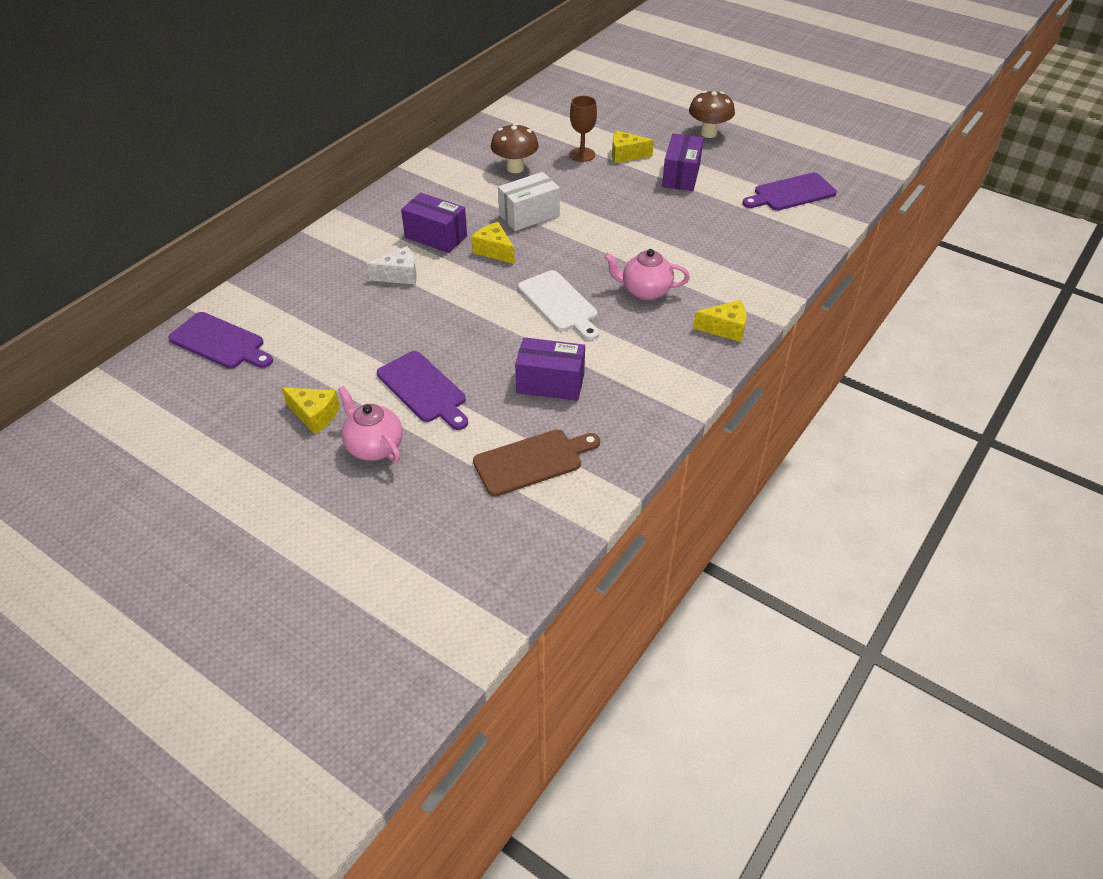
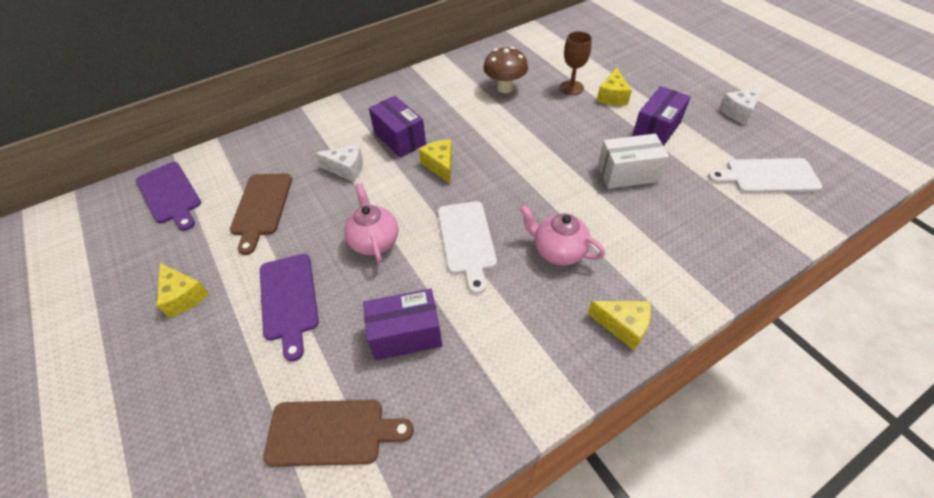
camera: 25 degrees right, 5 degrees up
pink teapot [338,386,403,462] -> pink teapot moved to [344,183,398,263]
white box [498,172,560,231] -> white box moved to [597,134,669,189]
purple box [515,337,585,401] -> purple box turned 45 degrees counterclockwise [363,288,442,360]
yellow cheese [612,130,654,163] -> yellow cheese turned 105 degrees counterclockwise [596,68,632,105]
brown mushroom [689,91,735,138] -> none
purple cutting board [742,172,837,211] -> white cutting board [708,158,822,193]
none -> brown cutting board [230,174,292,255]
none -> white cheese [719,88,763,124]

